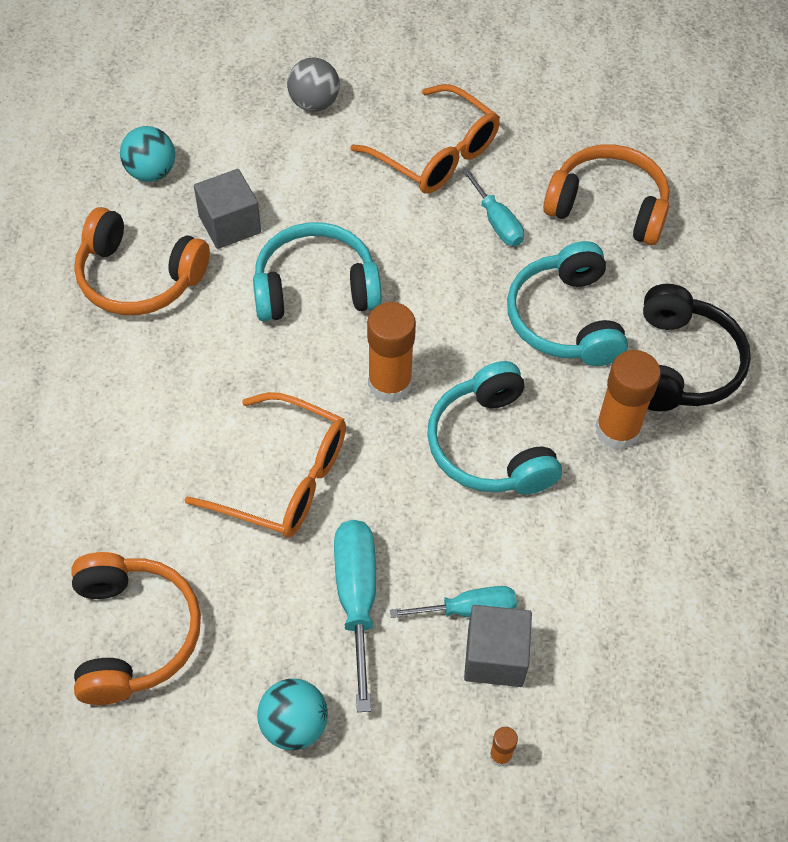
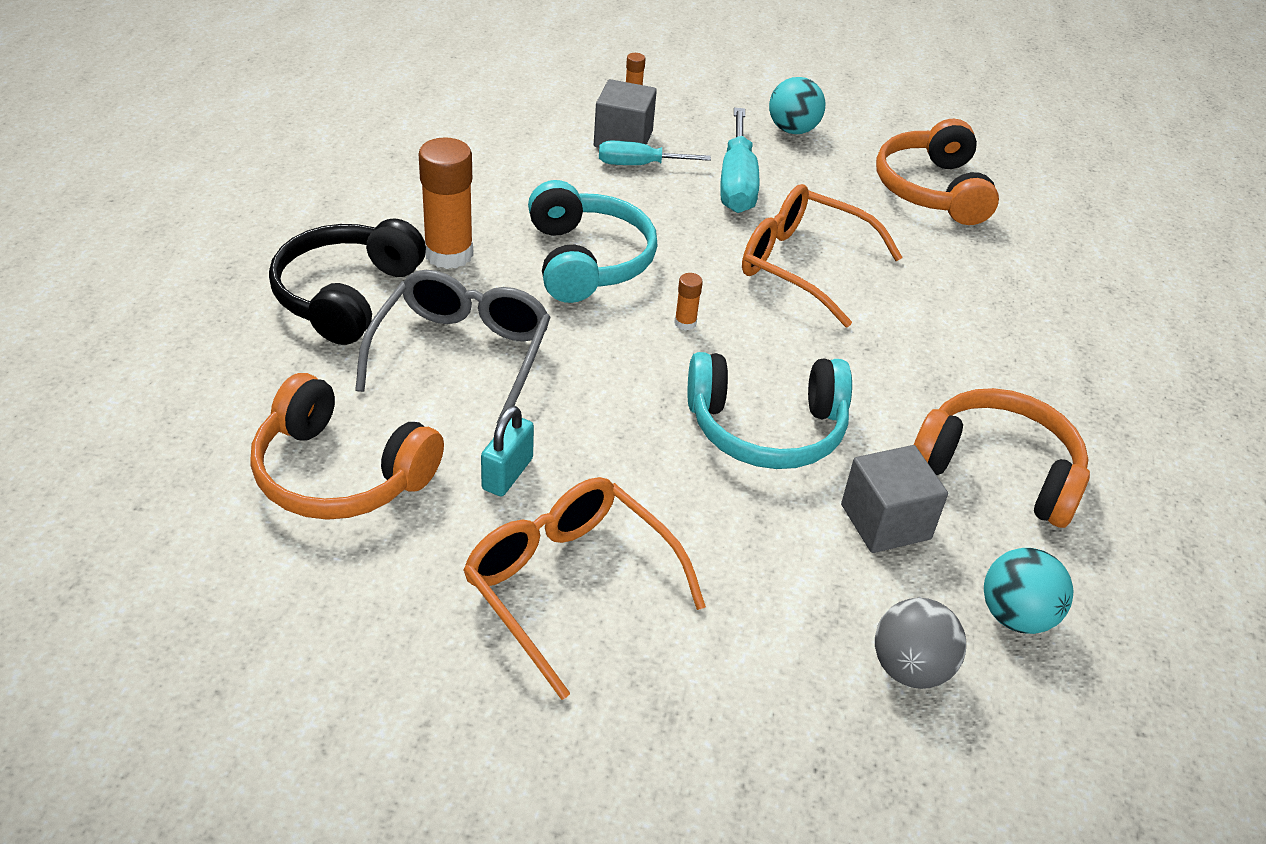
camera: 175 degrees left, 15 degrees down
grey ball [287,58,340,112] -> grey ball moved to [875,598,966,689]
orange glue stick [367,302,416,402] -> orange glue stick [674,273,703,331], size x0.44
turquoise screwdriver [462,168,524,246] -> turquoise padlock [481,406,534,496]
turquoise headphones [507,241,628,366] -> grey glasses [355,270,551,423]

